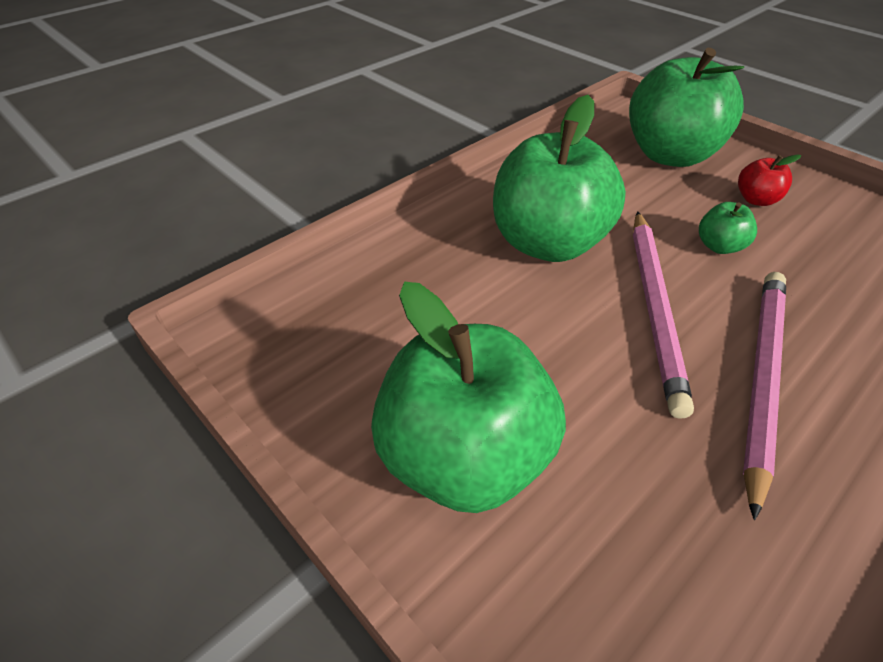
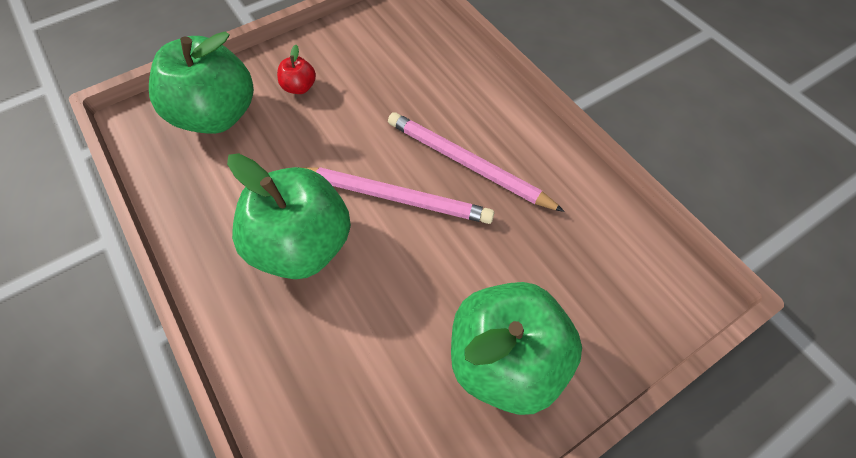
camera: 80 degrees left, 15 degrees up
green apple [699,202,757,254] -> none

